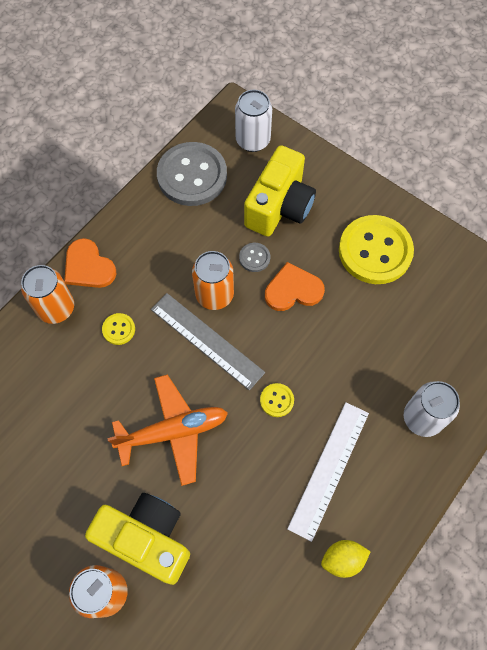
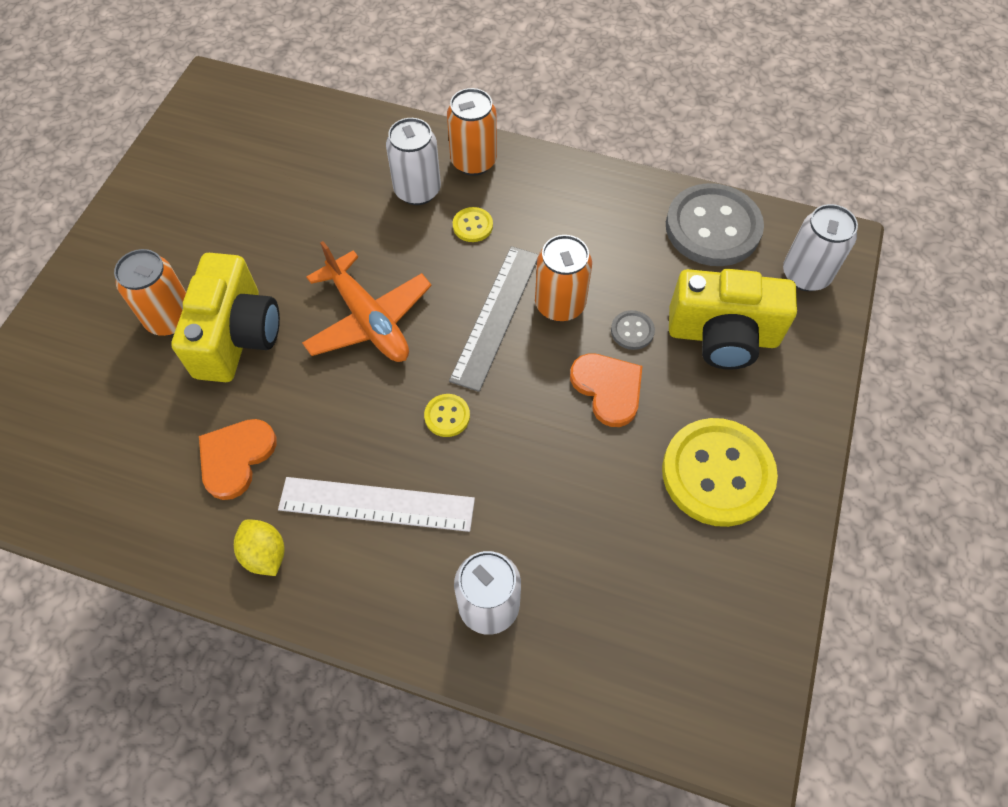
camera: 70 degrees right, 5 degrees down
orange heart [64,238,117,288] -> orange heart moved to [199,419,277,500]
none -> white can [386,118,441,205]

